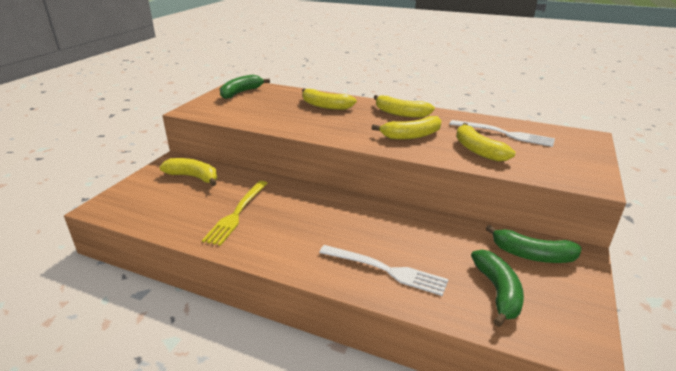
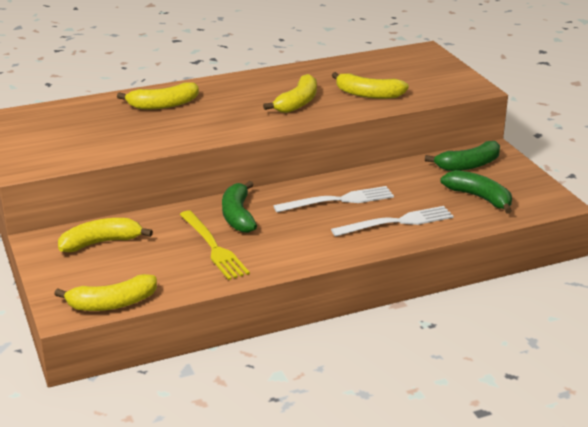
camera: 45 degrees left, 0 degrees up
green banana [220,75,270,99] -> green banana moved to [222,181,257,233]
yellow banana [374,95,435,118] -> yellow banana moved to [54,274,157,311]
white fork [450,120,555,147] -> white fork moved to [273,186,394,212]

